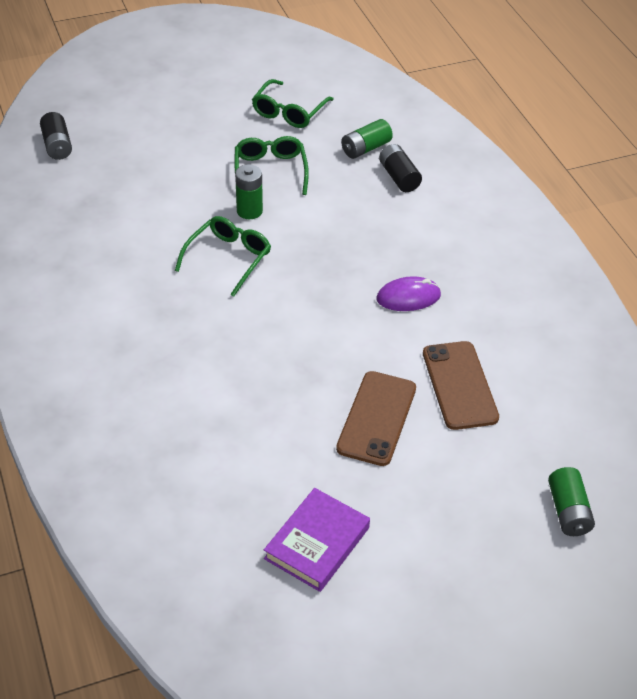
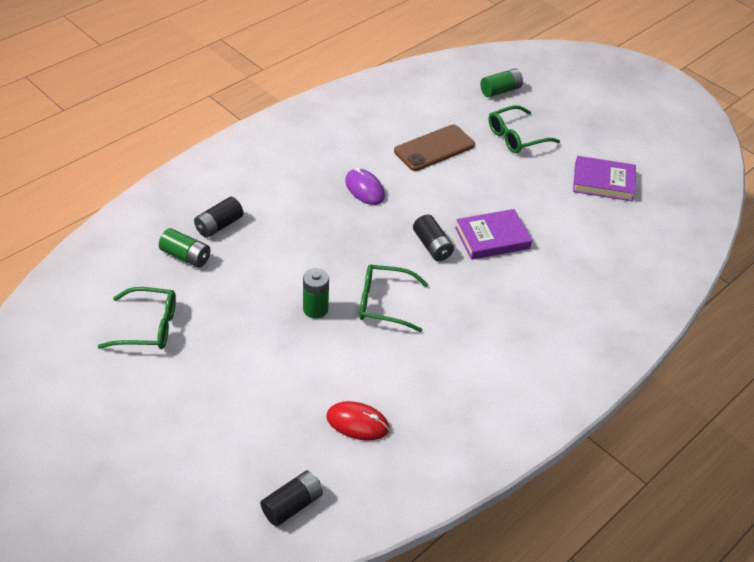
camera: 115 degrees left, 0 degrees up
green glasses [234,136,309,195] -> green glasses moved to [488,105,560,153]
brown phone [336,371,416,466] -> none
none -> red mouse [326,401,389,441]
none -> black battery [413,215,454,261]
none -> purple book [455,209,532,260]

